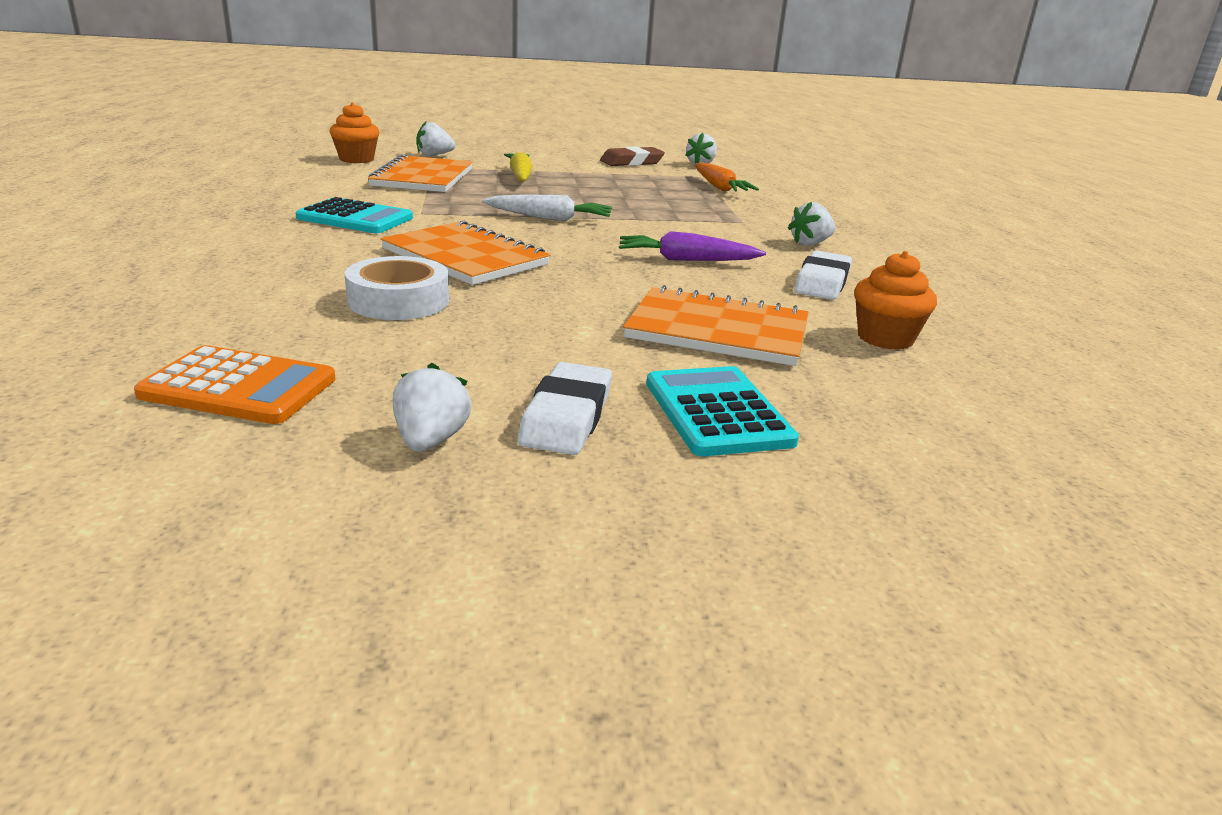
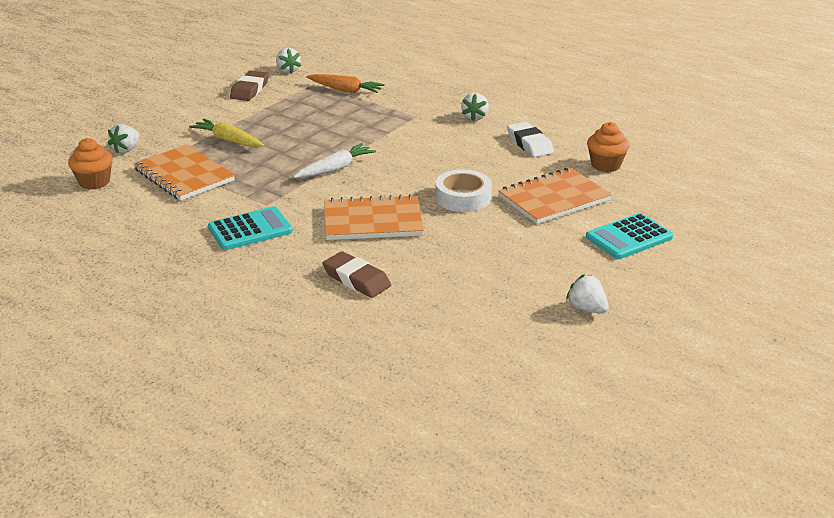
camera: 45 degrees left, 5 degrees up
orange calculator [134,345,336,424] -> none
white tape [345,256,449,320] -> white tape moved to [435,169,492,212]
white eraser [518,362,612,455] -> none
purple carrot [619,231,766,261] -> none
turquoise calculator [646,366,799,456] -> turquoise calculator turned 60 degrees counterclockwise [586,213,673,259]
none -> brown eraser [323,251,391,298]

